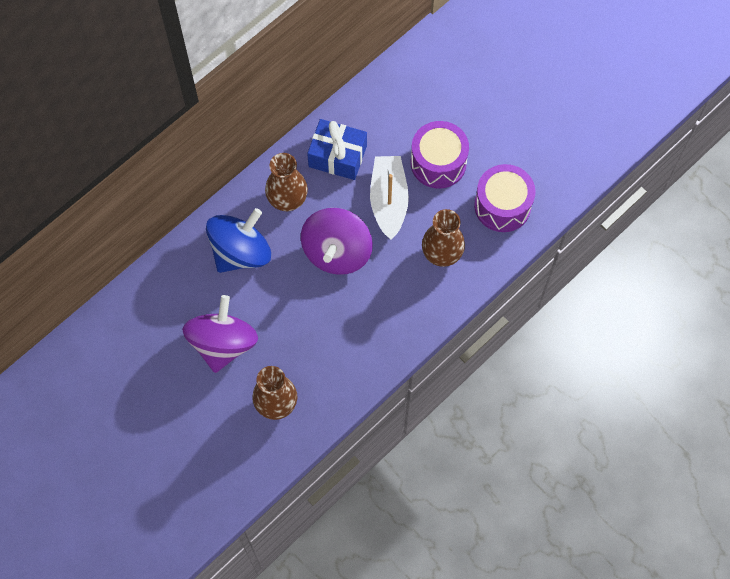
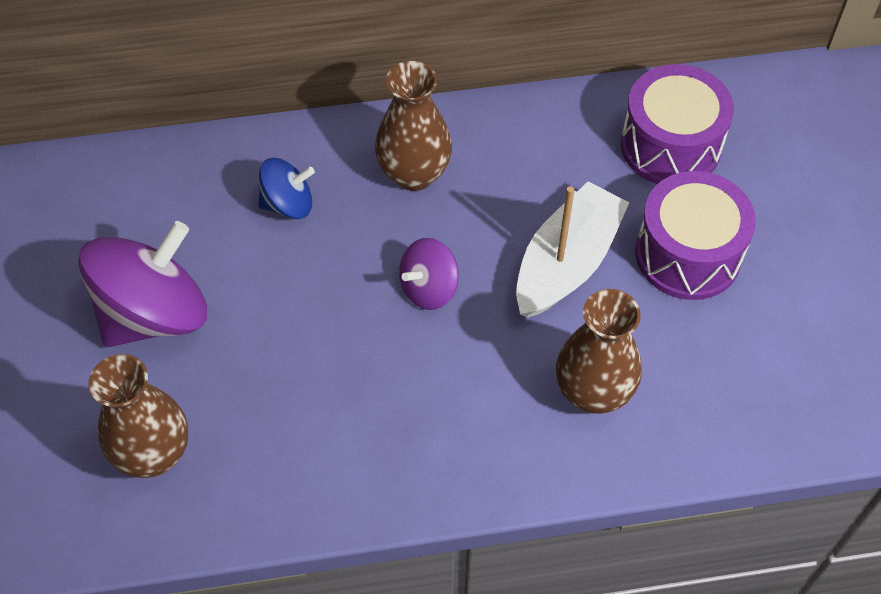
camera: 35 degrees right, 10 degrees down
blue spinning top [206,208,271,273] -> blue spinning top [258,158,315,219], size x0.53
purple spinning top [301,208,373,275] -> purple spinning top [399,238,459,310], size x0.53
blue gift [307,119,367,180] -> none
purple drum [474,164,536,232] -> purple drum moved to [621,64,734,184]

